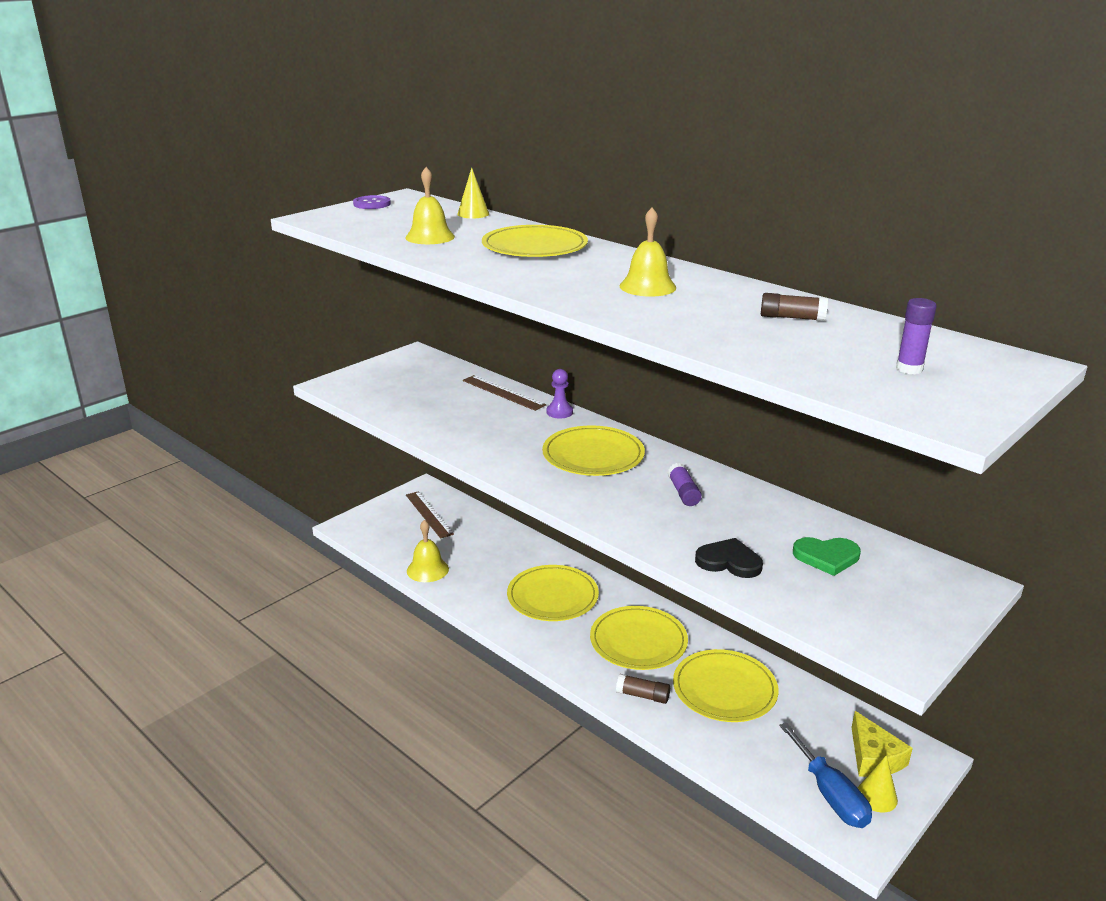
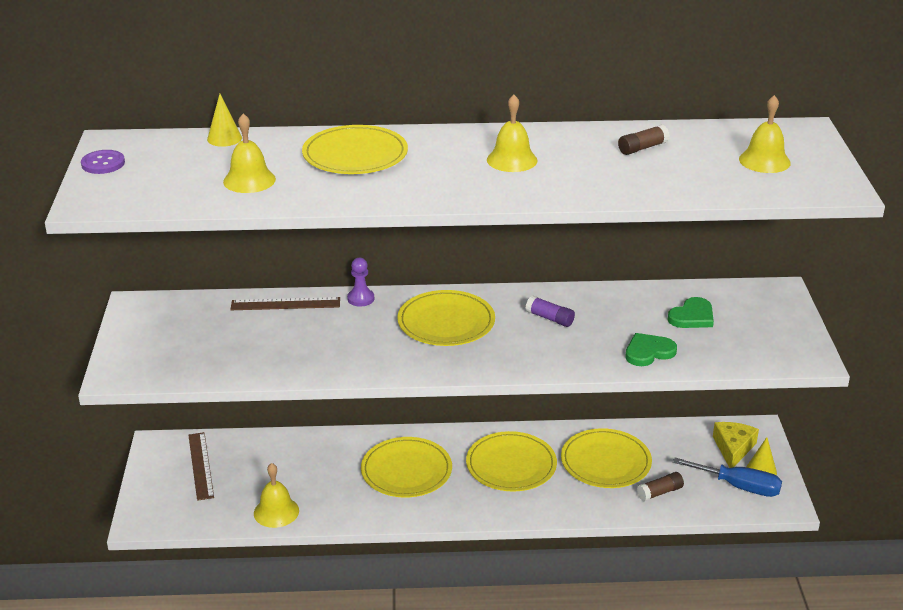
camera: 45 degrees left, 5 degrees up
brown ruler [406,491,454,539] -> brown ruler turned 60 degrees clockwise [188,432,214,501]
brown glue stick [616,674,670,704] -> brown glue stick moved to [637,472,684,501]
black heart [695,538,763,578] -> green heart [625,333,677,366]
yellow cheese [851,711,913,777] -> yellow cheese turned 105 degrees counterclockwise [713,422,759,468]
purple glue stick [896,298,937,374] -> yellow bell [739,95,791,173]

